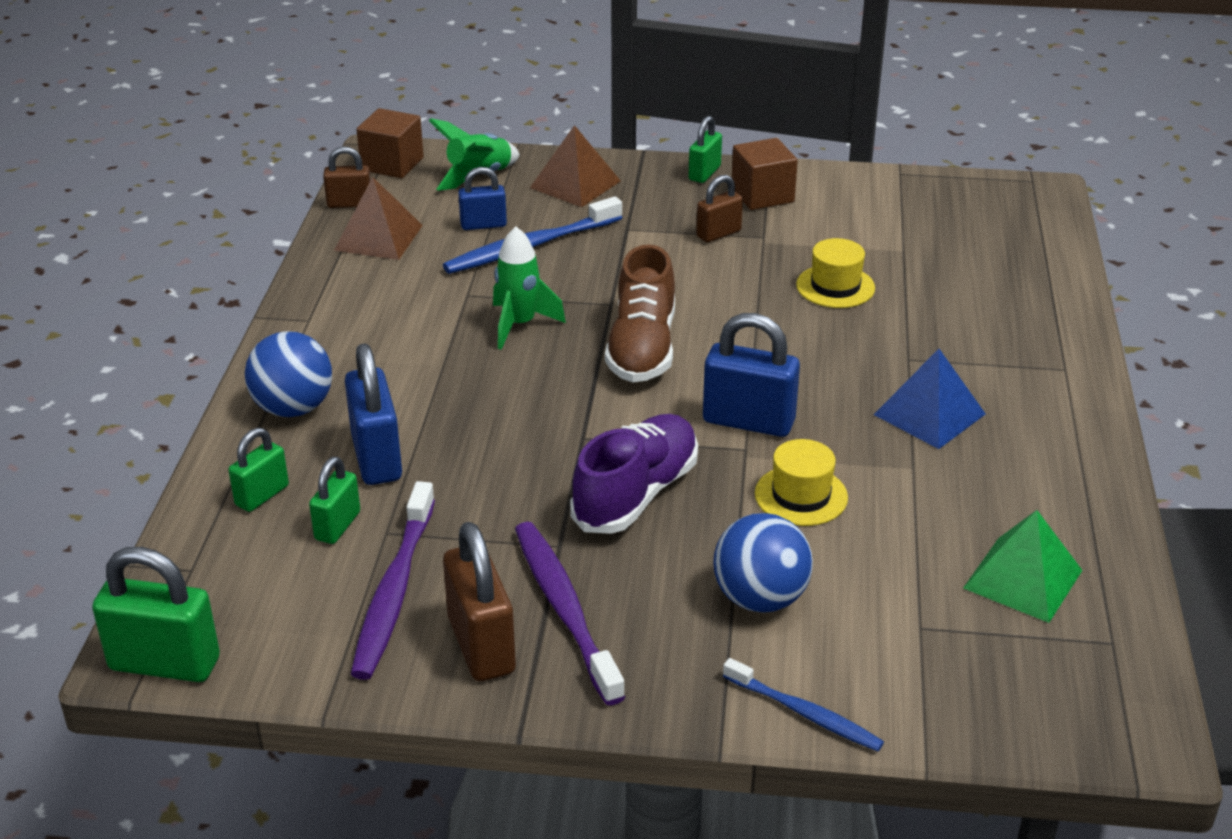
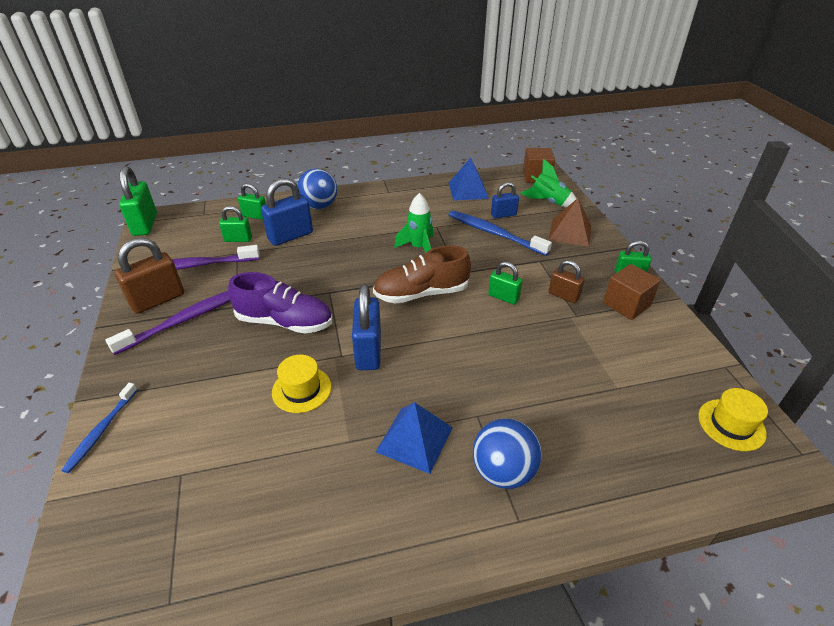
camera: 70 degrees right, 5 degrees up
brown padlock [323,146,371,208] -> none
brown pyramid [334,177,423,260] -> blue pyramid [449,158,489,201]
blue padlock [458,167,507,230] -> blue padlock turned 75 degrees counterclockwise [491,182,519,219]
blue ball [713,513,813,613] -> blue ball moved to [473,418,542,489]
yellow hat [796,238,875,308] -> yellow hat moved to [698,388,768,451]
green pyramid [963,510,1082,623] -> none
none -> green padlock [488,261,523,305]

